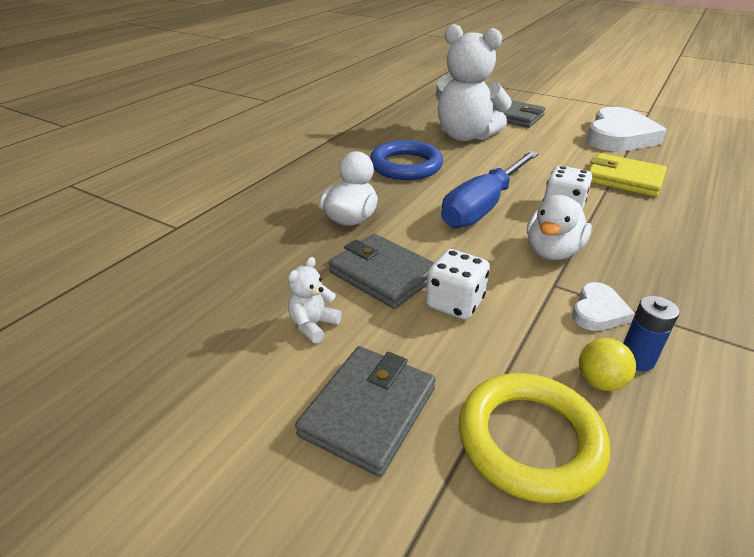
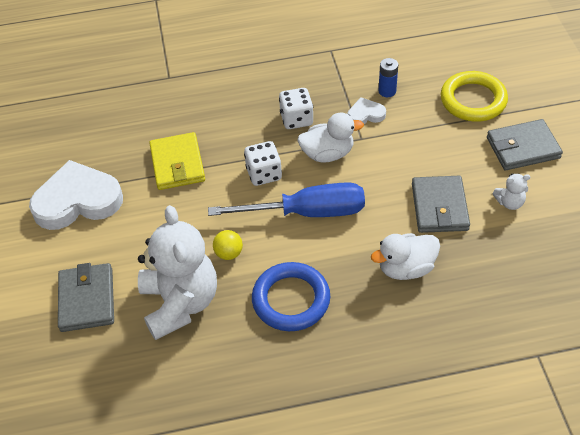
camera: 130 degrees left, 15 degrees up
white dice [426,249,490,320] -> white dice moved to [279,88,313,129]
yellow ball [579,338,636,391] -> yellow ball moved to [213,230,243,260]

